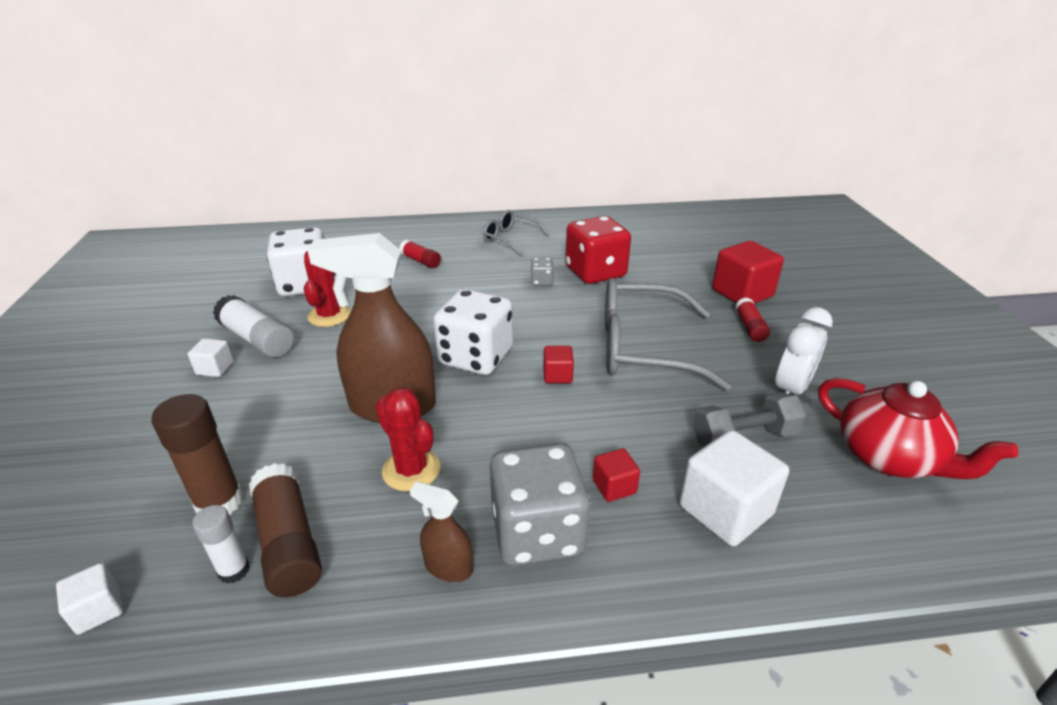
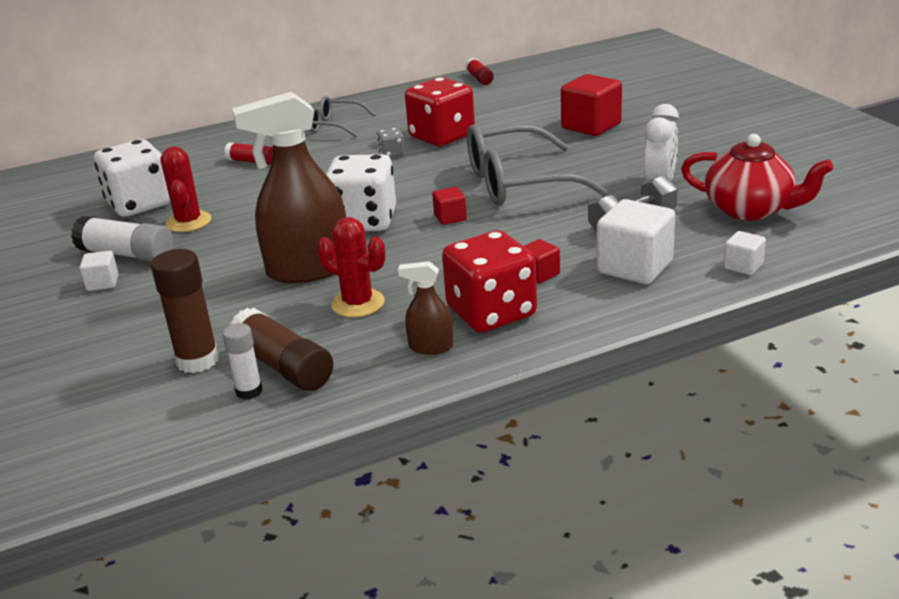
camera: 15 degrees left, 5 degrees down
white cube [56,563,123,635] -> white cube moved to [723,231,766,275]
grey dice [490,443,590,566] -> red dice [442,230,537,333]
red glue stick [735,298,770,342] -> red glue stick moved to [465,58,494,85]

